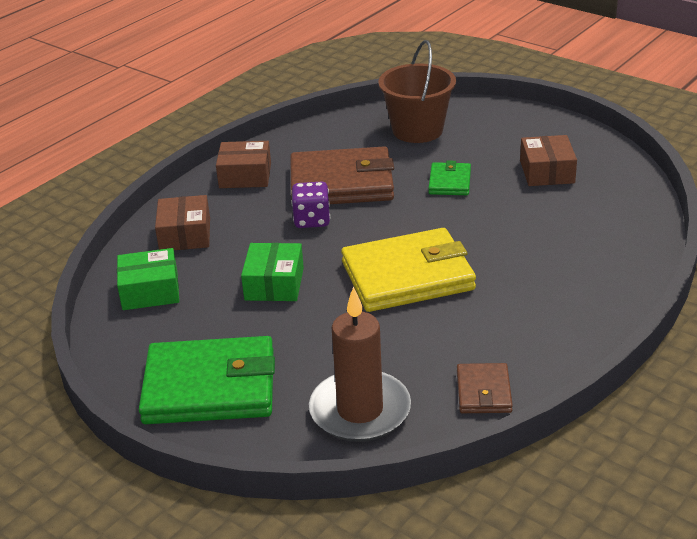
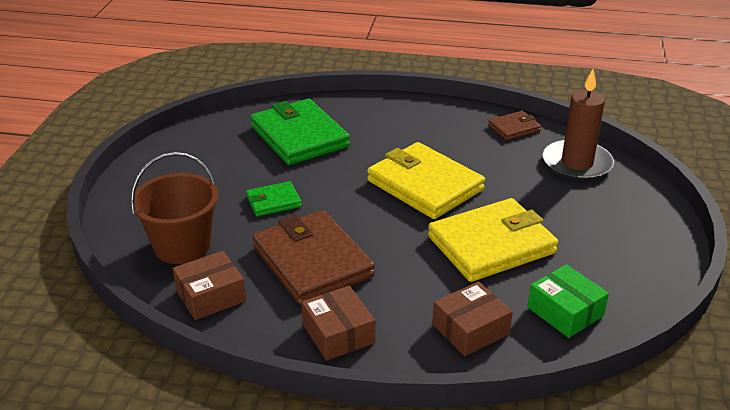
camera: 120 degrees left, 0 degrees up
green wallet [139,336,275,424] -> green wallet moved to [250,99,350,165]
green box [241,243,304,301] -> yellow wallet [428,198,558,282]
purple dice [291,181,330,228] -> none
brown box [520,135,577,186] -> brown box moved to [173,251,246,320]

